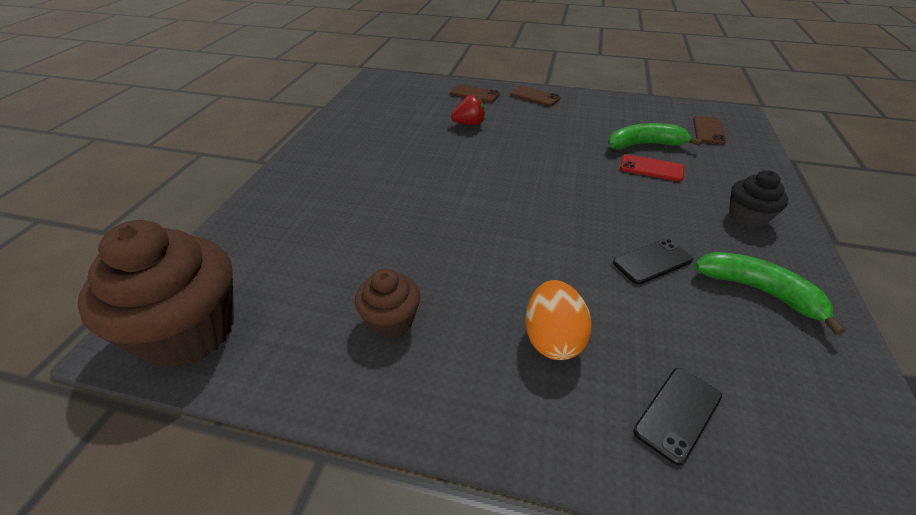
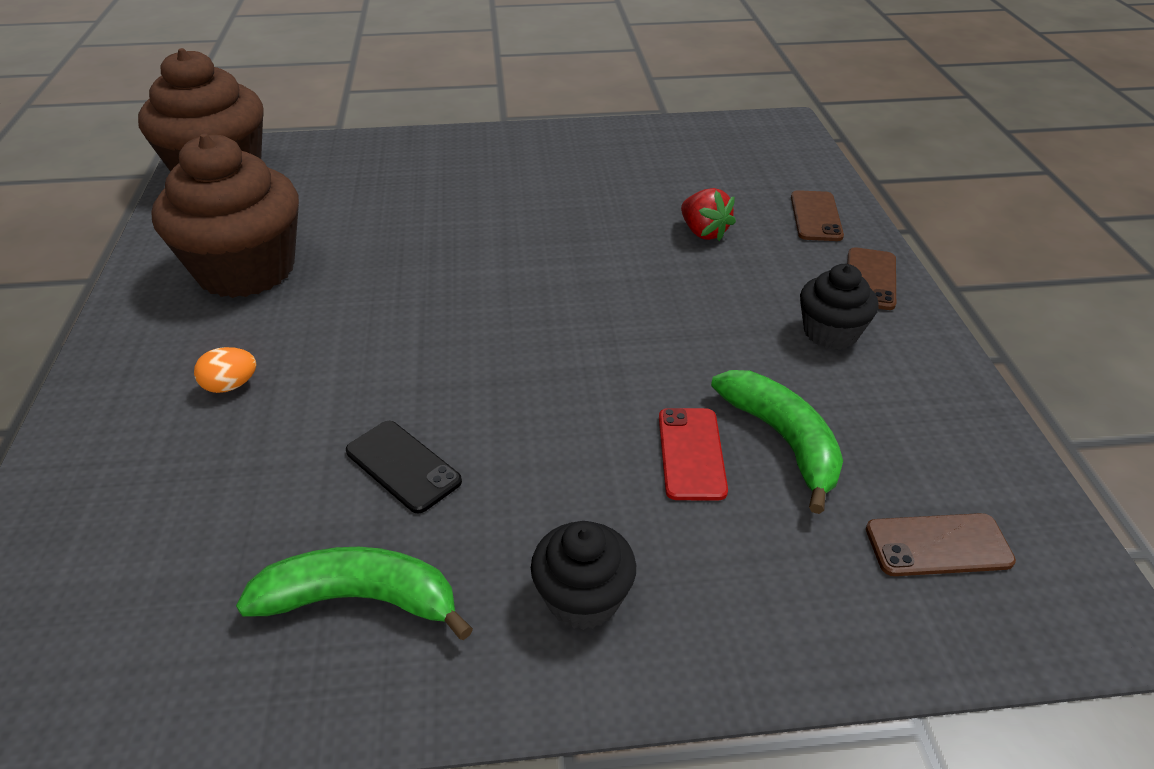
camera: 70 degrees right, 0 degrees up
brown cupcake [355,269,420,338] -> brown cupcake [151,134,299,298], size x1.95
orange egg [525,280,592,360] -> orange egg [194,347,257,393], size x0.58
black phone [633,368,722,465] -> none
green banana [695,252,846,335] -> green banana turned 105 degrees counterclockwise [236,547,473,640]
none -> black cupcake [800,264,879,350]

